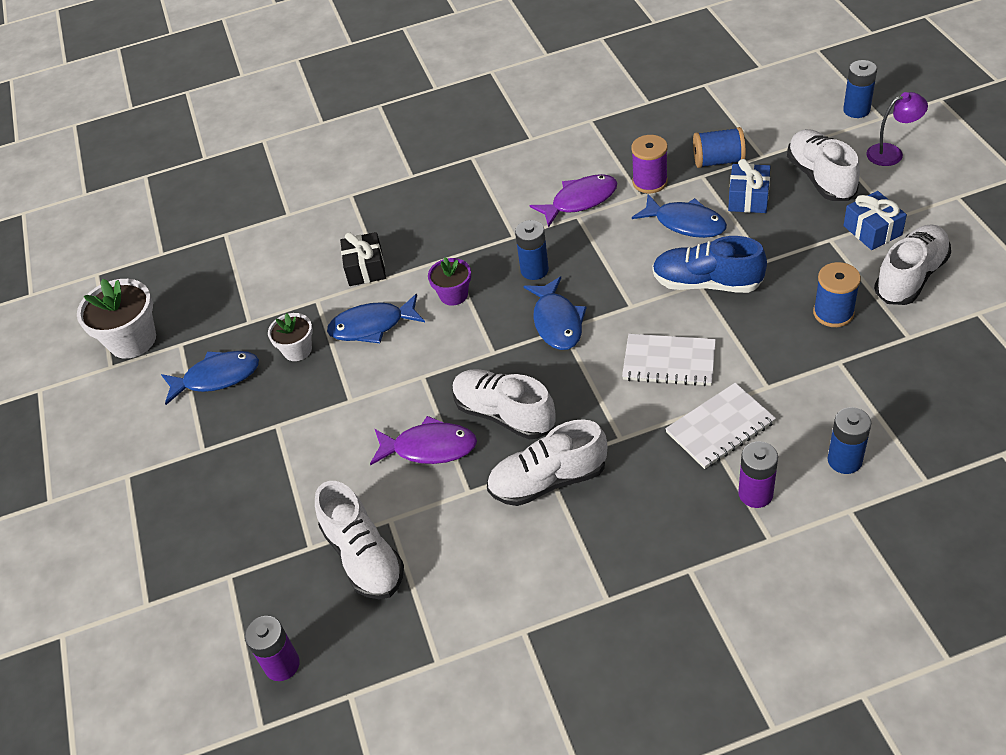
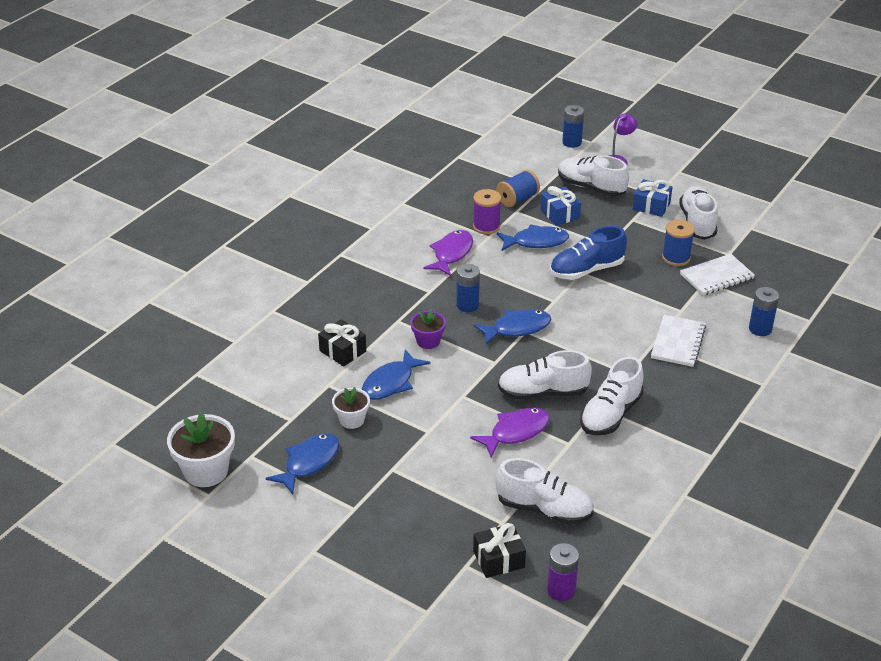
camera: 45 degrees left, 10 degrees down
blue fish [524,276,587,350] -> blue fish turned 60 degrees counterclockwise [474,309,552,344]
white notebook [622,334,716,386] -> white notebook moved to [680,254,755,295]
purple battery [738,441,778,508] -> none
none -> black gift [473,523,526,578]

